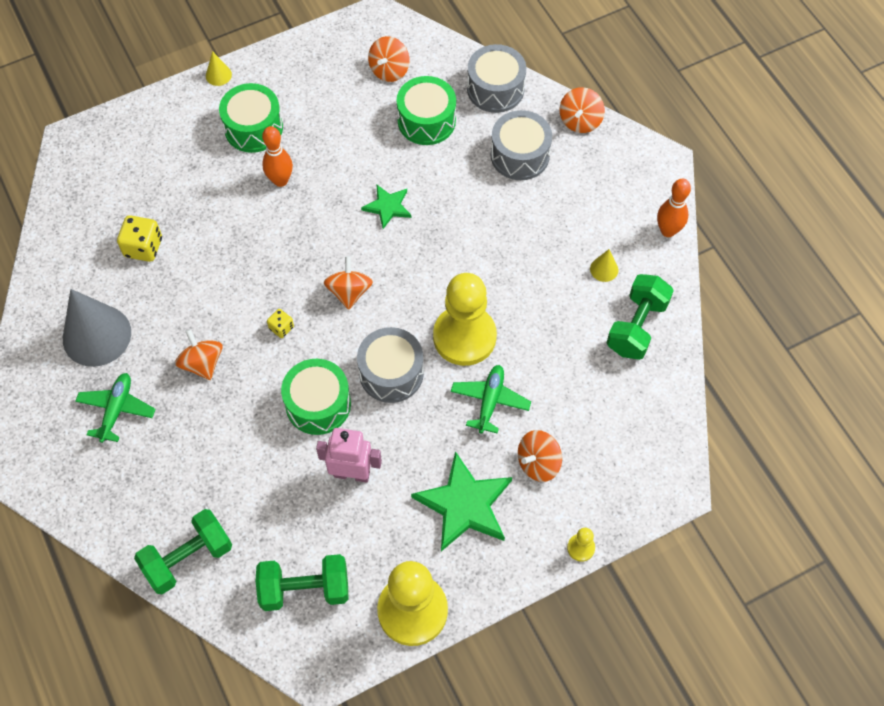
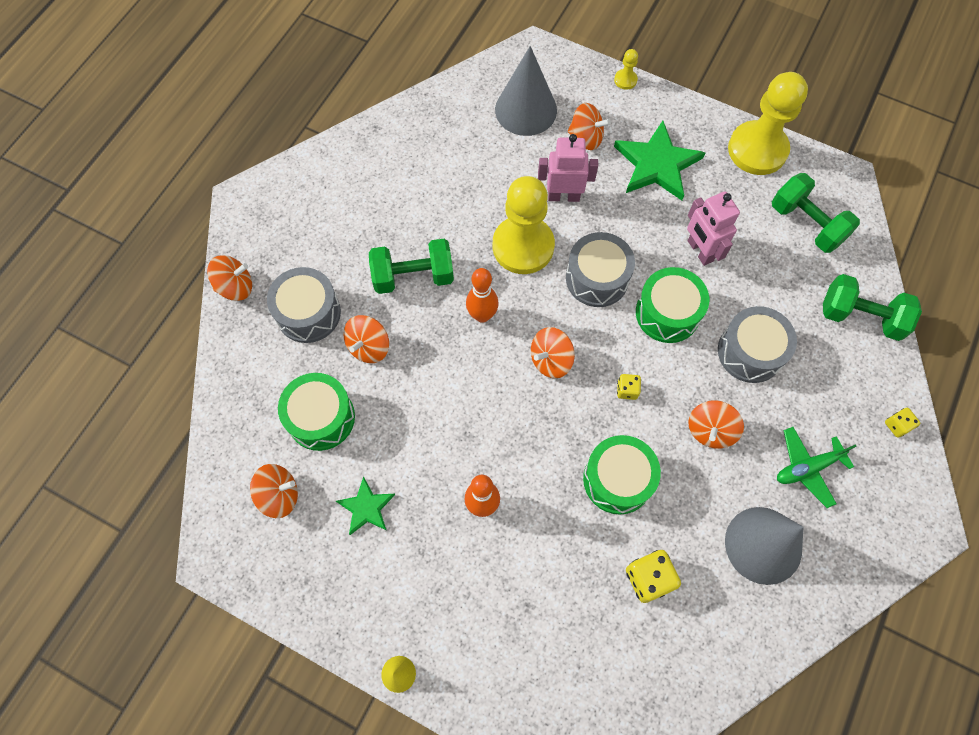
camera: 125 degrees left, 5 degrees up
green drum [219,83,283,153] -> green drum moved to [583,435,661,515]
green star [361,185,411,229] -> green star moved to [336,476,395,535]
green plane [451,365,531,434] -> pink robot [538,134,598,202]
grey drum [467,44,526,113] -> grey drum moved to [718,306,797,383]
yellow cone [590,249,618,282] -> none
green dumbbell [606,274,674,360] -> green dumbbell moved to [369,239,454,294]
orange bowling pin [657,179,691,237] -> orange bowling pin moved to [466,268,498,323]
none -> orange spinning top [343,315,389,363]
none -> grey cone [495,46,557,136]
none -> yellow dice [885,408,920,438]

